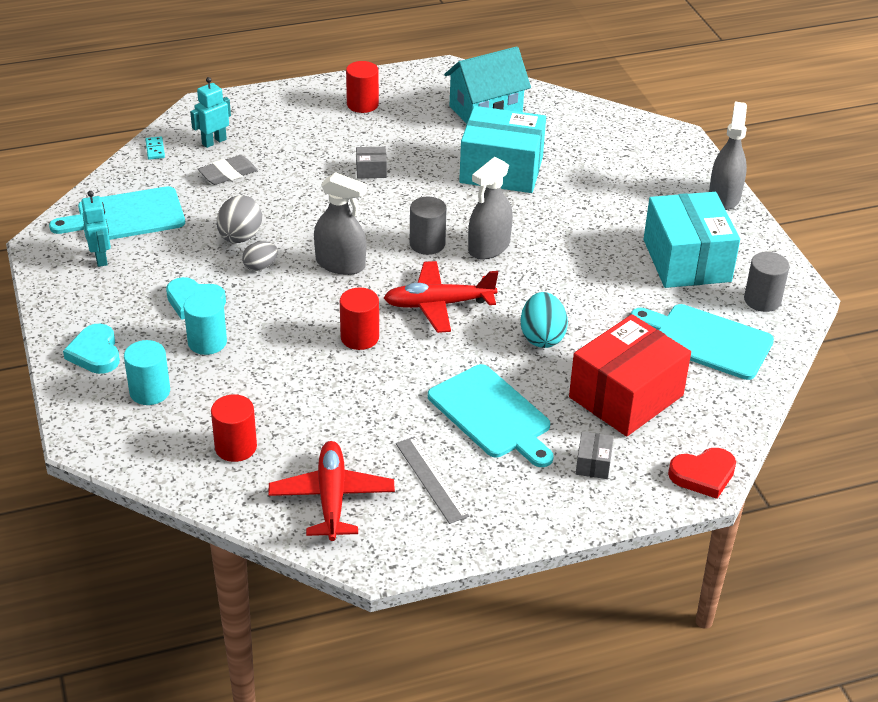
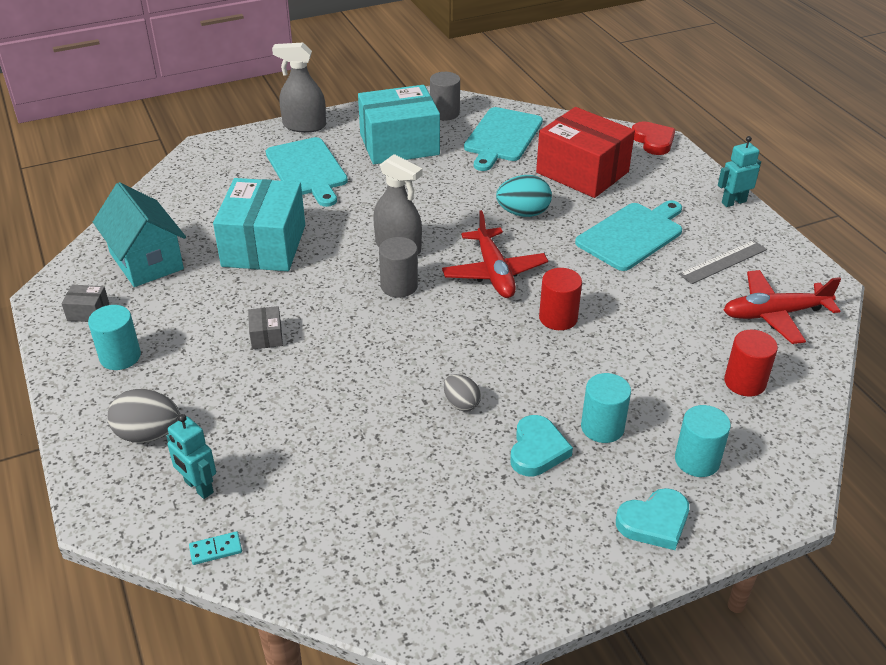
camera: 95 degrees left, 0 degrees up
turquoise cutting board [49,186,185,240] -> turquoise cutting board moved to [266,137,348,207]
turquoise robot [81,191,111,267] -> turquoise robot moved to [718,136,761,207]
grey eraser [198,155,258,185] -> none
grey egg [217,195,262,243] -> grey egg moved to [108,389,180,443]
grey spray bottle [314,172,367,275] -> none
red cylinder [346,61,379,113] -> turquoise cylinder [88,305,141,370]
grey box [576,432,614,479] -> grey box moved to [61,285,109,322]

